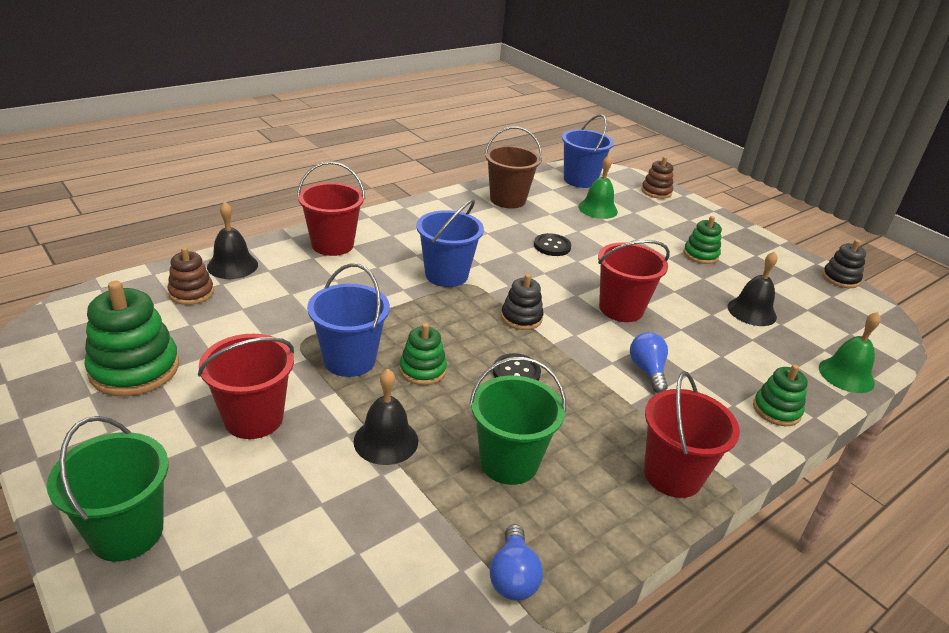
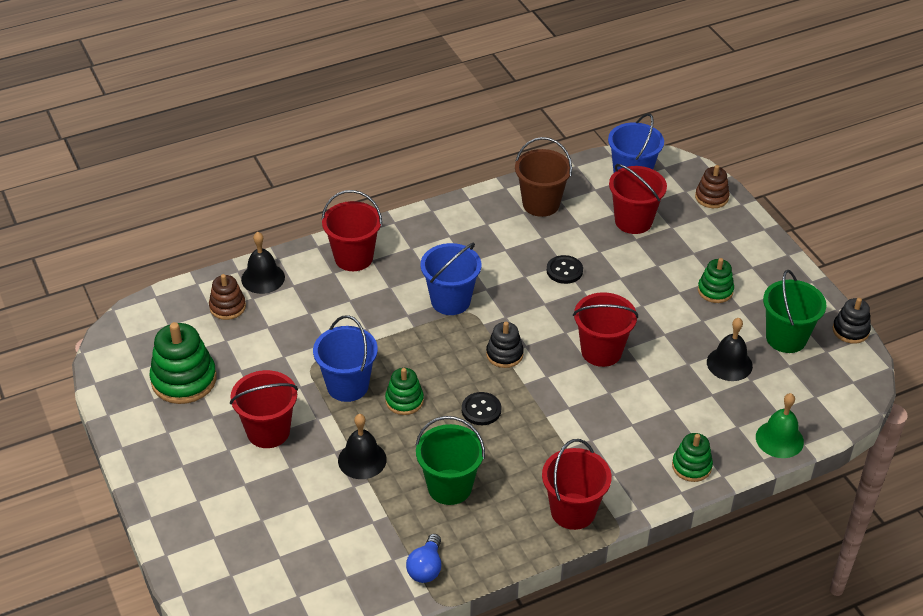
camera: 15 degrees right, 10 degrees up
green bucket [47,416,169,562] -> green bucket moved to [763,270,826,353]
green bell [578,155,618,219] -> red bucket [609,164,667,234]
blue light bulb [630,332,668,393] -> none

